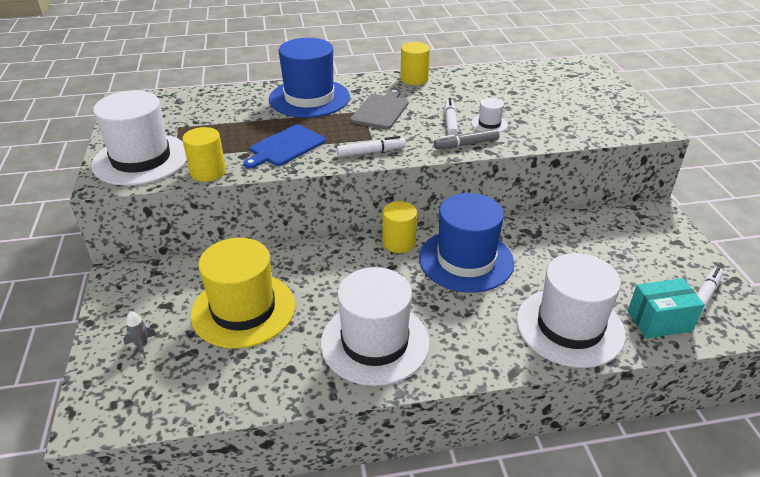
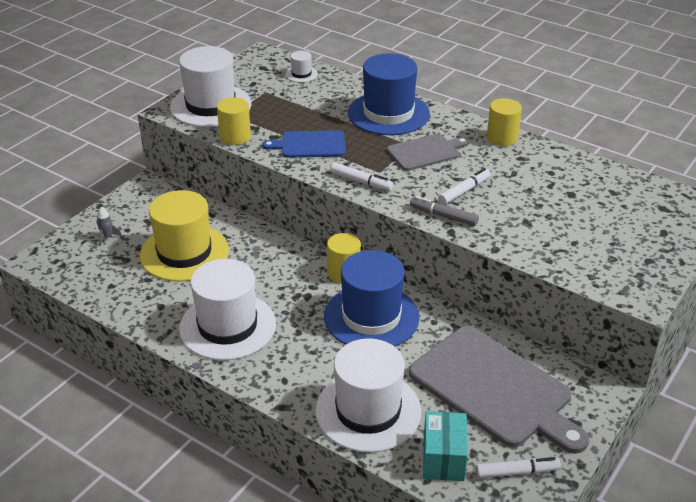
camera: 45 degrees right, 0 degrees up
white hat [471,98,508,132] -> white hat moved to [285,51,318,82]
turquoise box [628,278,705,338] -> turquoise box turned 60 degrees clockwise [423,411,468,481]
none -> grey cutting board [409,326,589,454]

